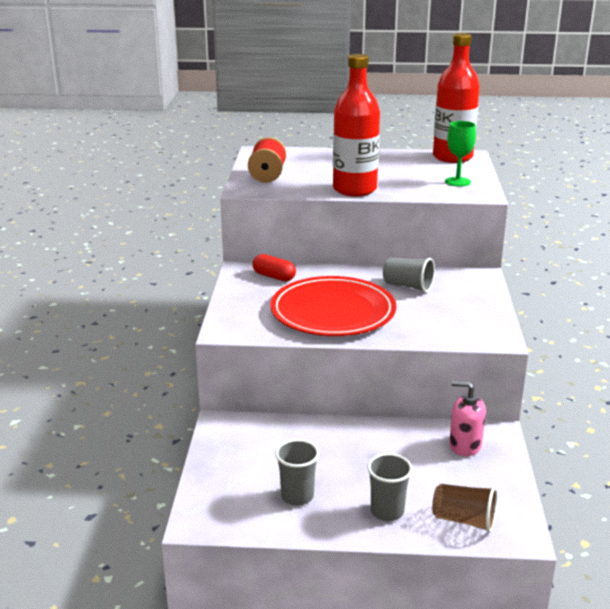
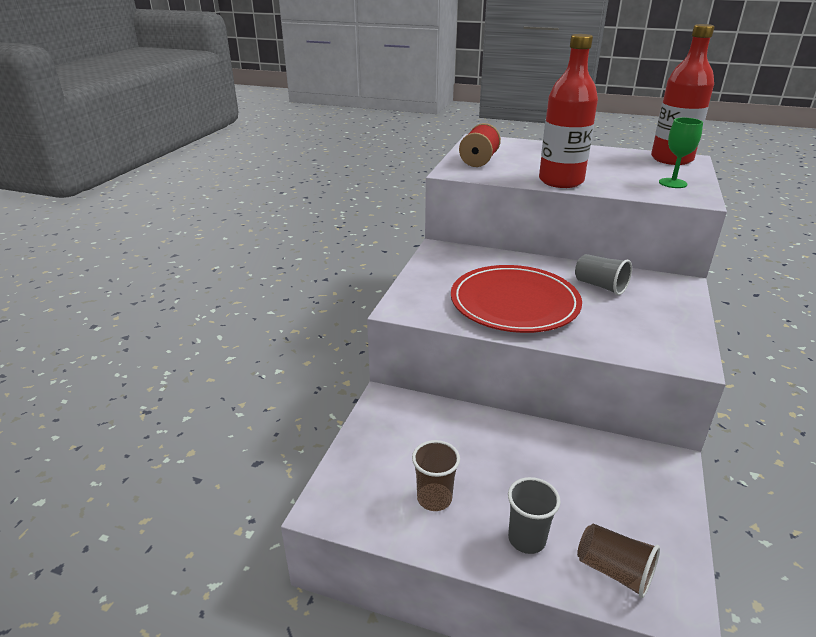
camera: 15 degrees right, 5 degrees up
red capsule [252,254,296,282] -> none
grey cup [275,439,319,506] -> brown cup [412,440,460,511]
pink soap dispenser [449,381,486,456] -> none

